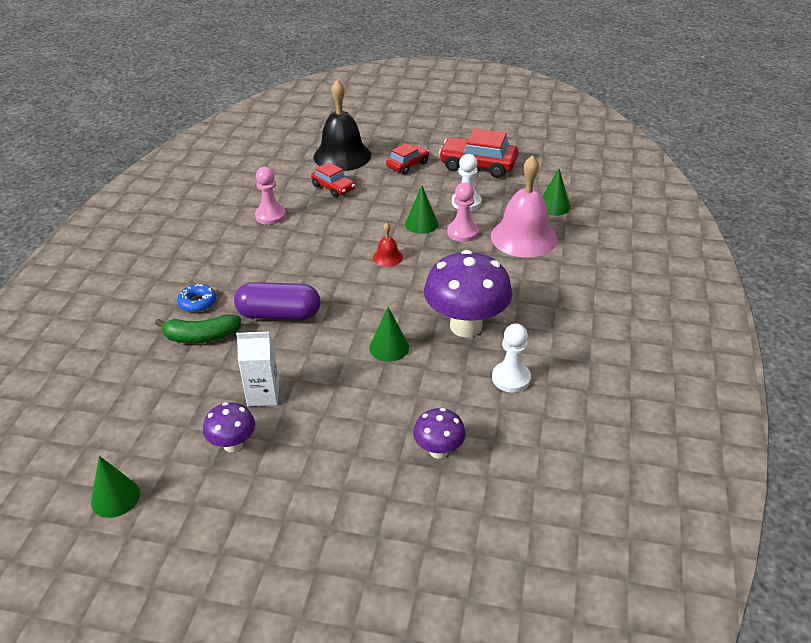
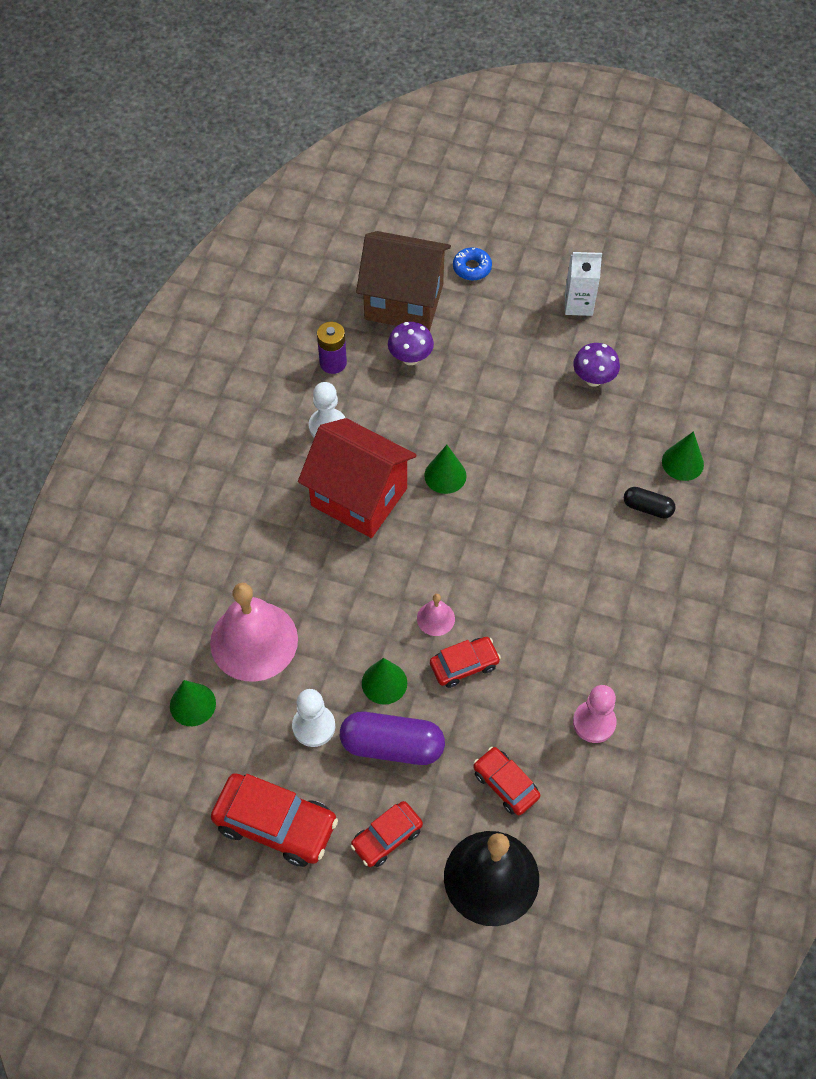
camera: 175 degrees left, 20 degrees up
green cone [91,456,140,518] -> green cone moved to [662,431,704,481]
green banana [155,314,241,343] -> black capsule [624,487,676,518]
blue donut [177,284,216,313] -> blue donut moved to [453,247,492,281]
purple capsule [234,282,320,320] -> purple capsule moved to [340,712,445,765]
white carton [236,332,279,406] -> white carton moved to [565,252,602,316]
red bell [373,223,403,267] -> pink bell [417,594,455,636]
purple mushroom [424,250,512,338] -> red house [298,418,417,538]
pink pawn [447,183,479,242] -> none
none -> purple battery [317,322,347,374]
none -> brown house [356,231,451,331]
none -> red car [430,637,501,688]

